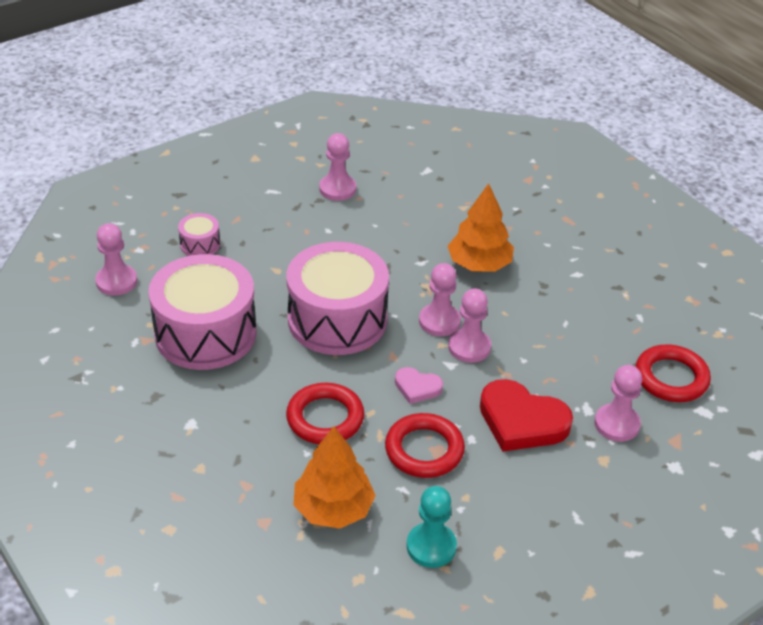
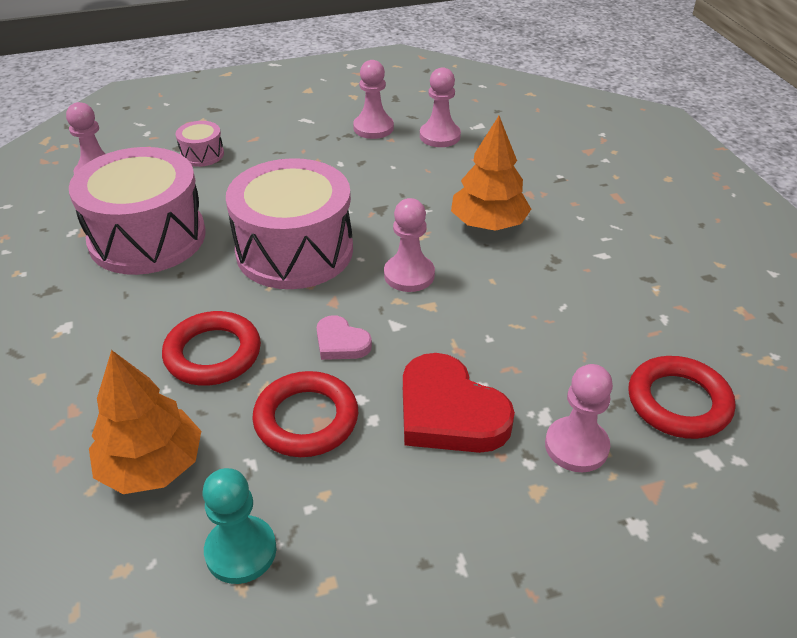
camera: 20 degrees right, 0 degrees up
pink pawn [448,288,491,363] -> pink pawn moved to [420,67,461,147]

